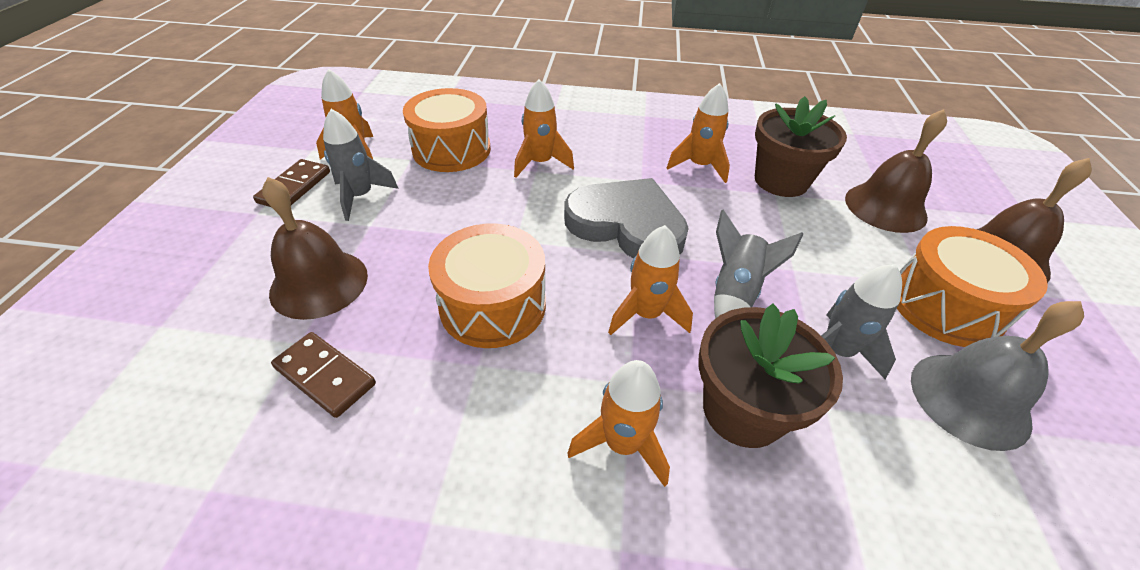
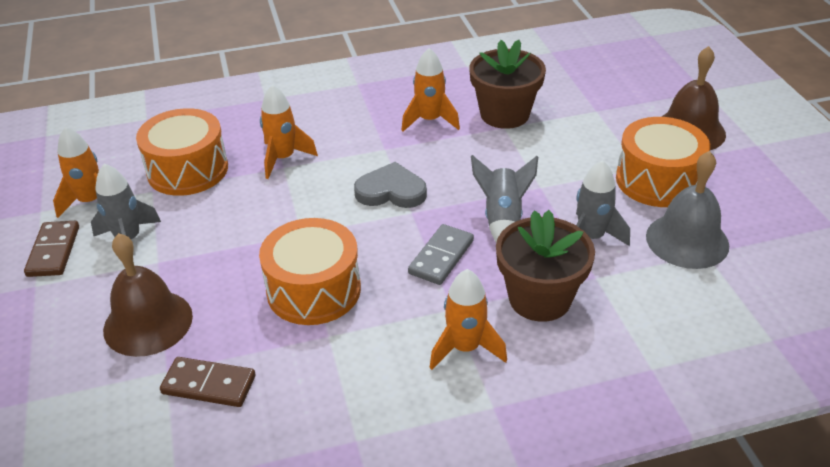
camera: 20 degrees left, 5 degrees down
grey heart [564,178,689,258] -> grey heart [354,162,427,208], size x0.63
orange rocket [608,225,693,335] -> grey domino [408,224,474,285]
brown bell [845,109,947,233] -> none

